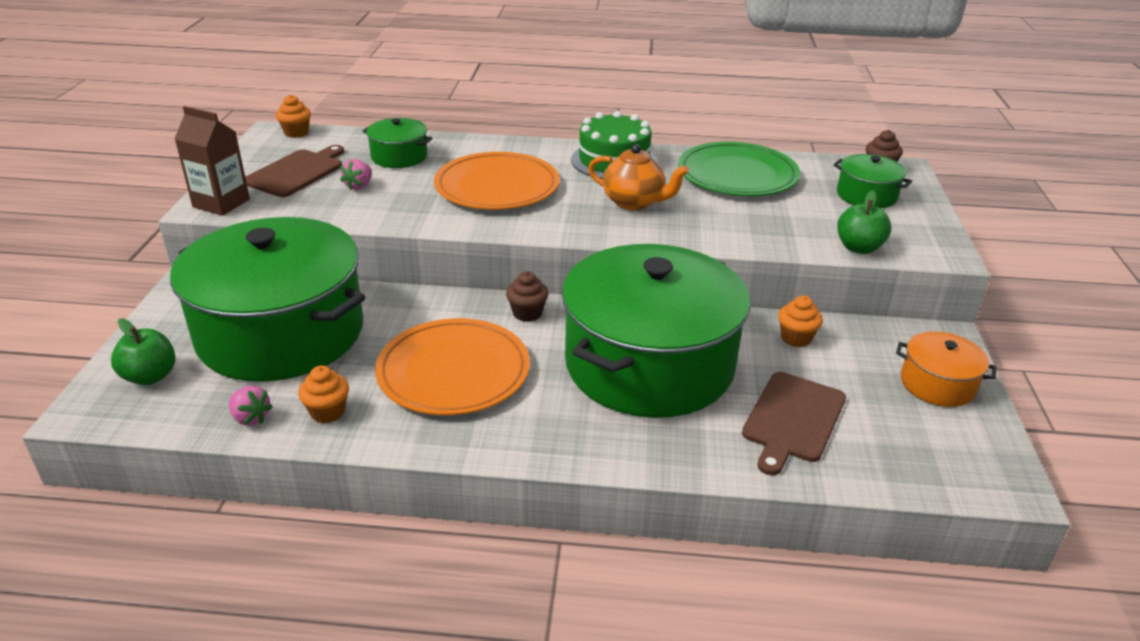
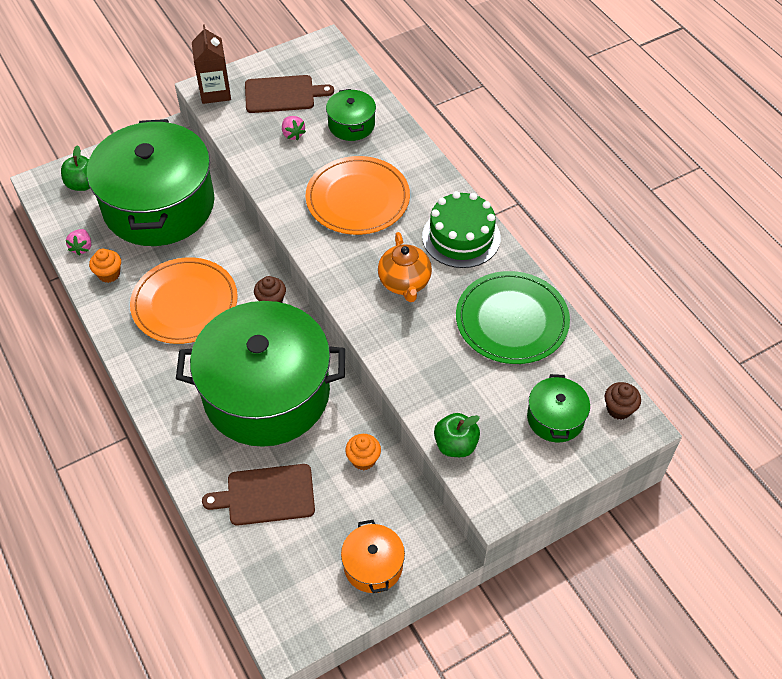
camera: 55 degrees right, 20 degrees up
orange cupcake [276,95,311,138] -> none
pink strawberry [340,159,372,190] -> pink strawberry turned 105 degrees counterclockwise [282,116,306,140]

